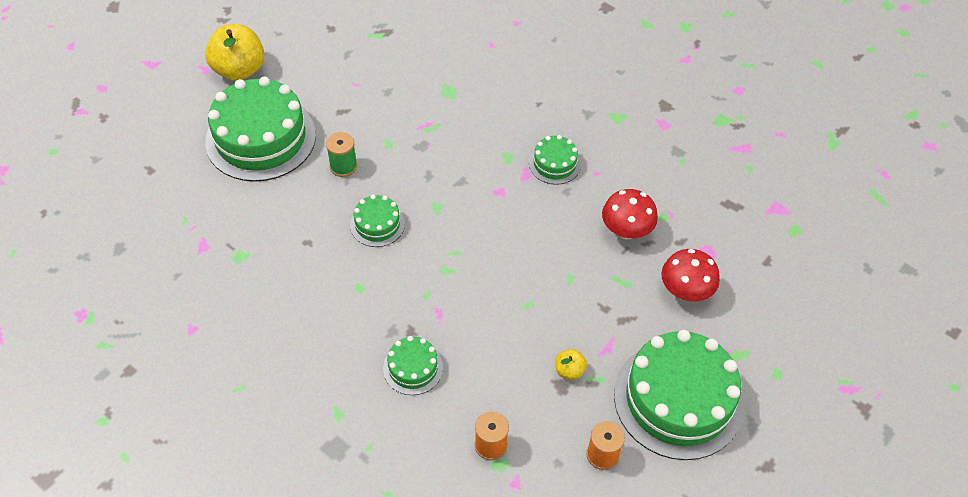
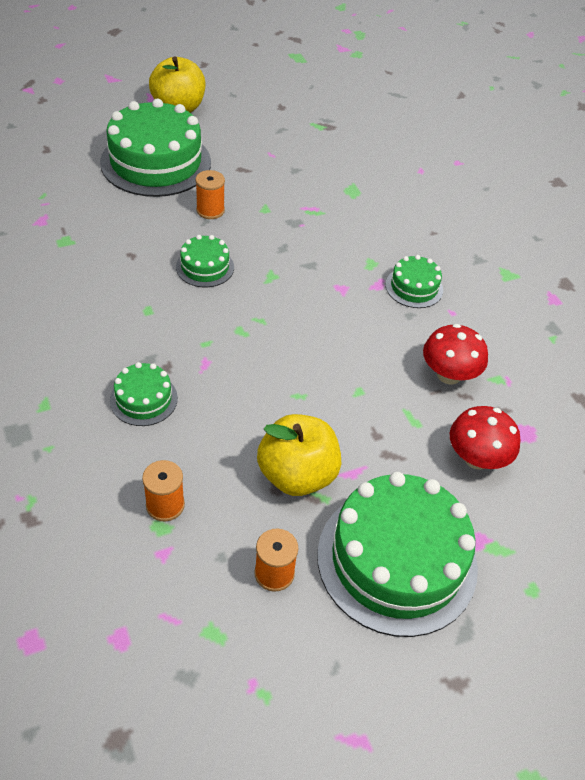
camera: 25 degrees right, 5 degrees down
green spool [326,132,357,177] -> orange spool [195,170,225,219]
yellow apple [555,349,587,380] -> yellow apple [257,414,341,496], size x2.19

